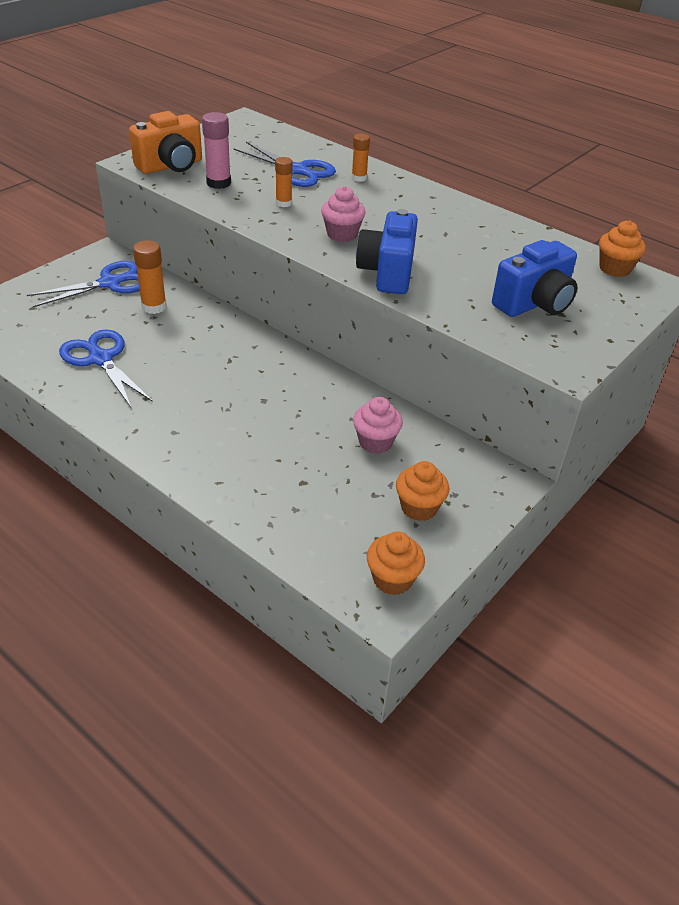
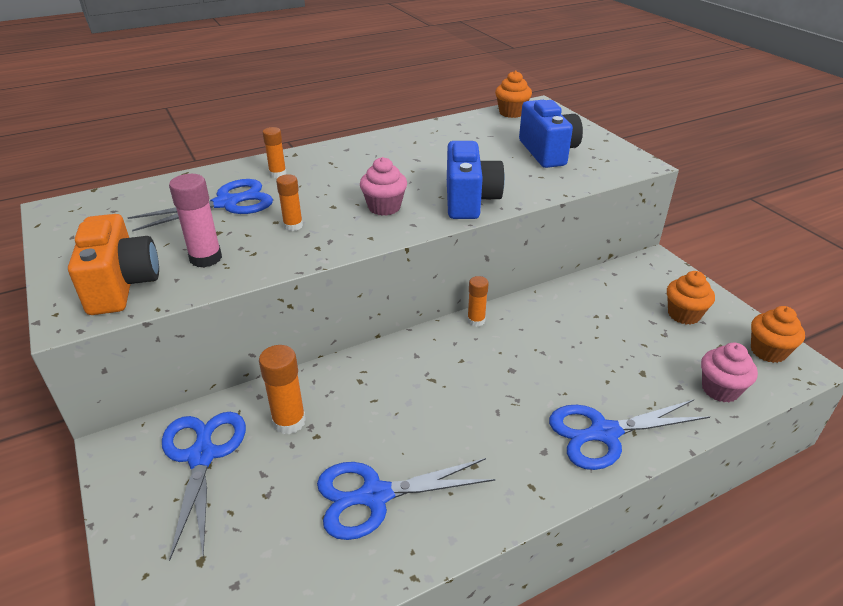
camera: 65 degrees left, 5 degrees down
pink cupcake [353,397,403,454] -> pink cupcake moved to [701,343,758,402]
blue camera [356,209,418,294] -> blue camera turned 120 degrees counterclockwise [447,141,505,219]
none -> orange glue stick [467,276,489,327]
none -> blue scissors [549,399,710,470]

